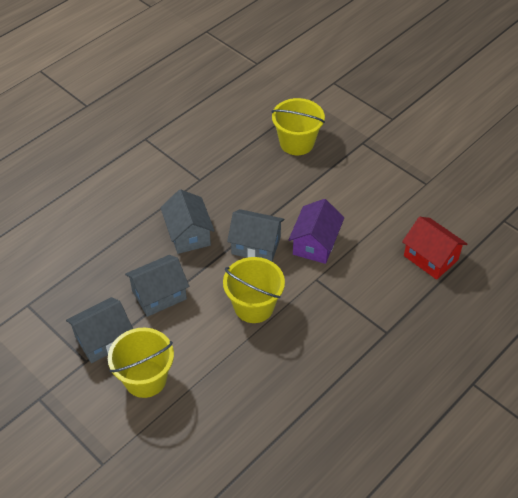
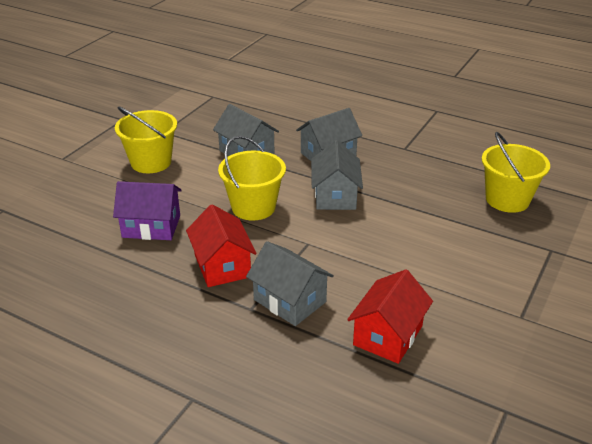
camera: 75 degrees right, 15 degrees down
grey house [66,297,133,363] -> grey house moved to [246,241,334,326]
purple house [288,199,344,264] -> purple house moved to [113,181,182,240]
none -> red house [186,204,257,287]

